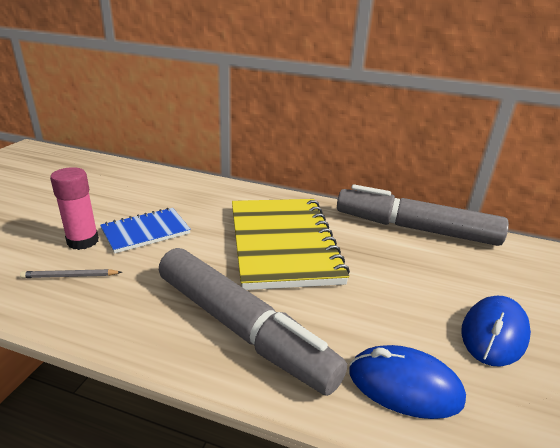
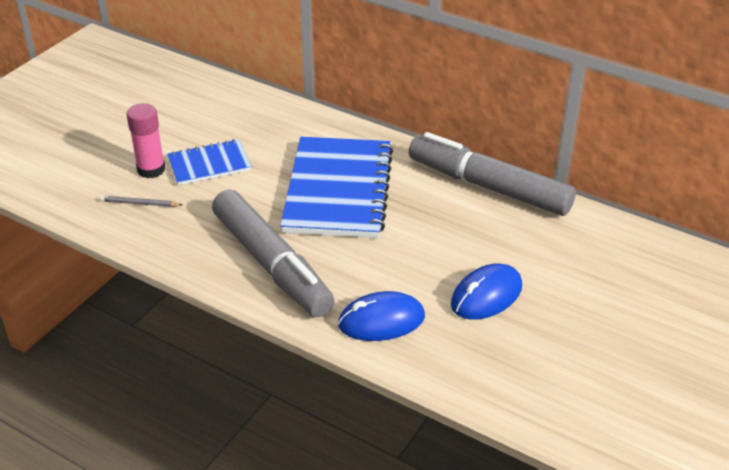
camera: 15 degrees right, 10 degrees up
yellow notebook [232,199,350,290] -> blue notebook [280,137,393,238]
blue mouse [349,345,466,419] -> blue mouse turned 45 degrees counterclockwise [338,291,425,341]

